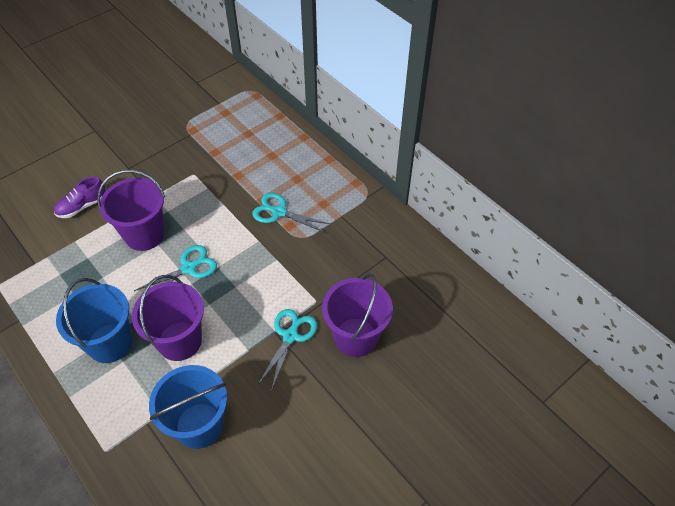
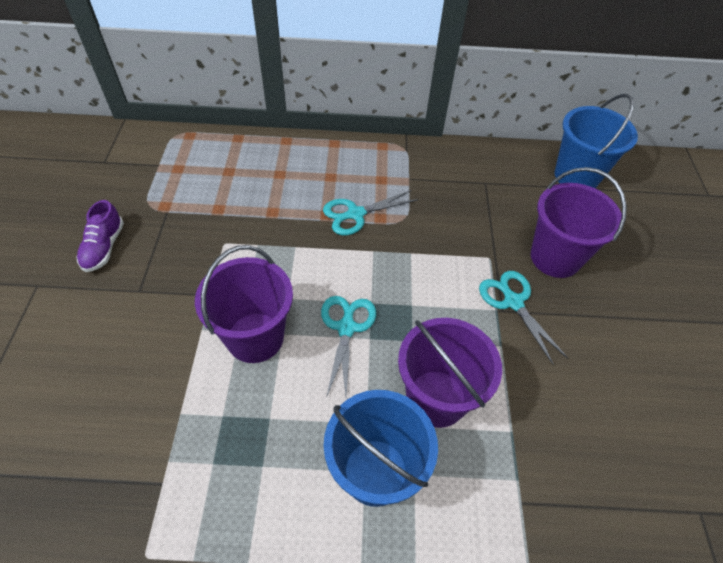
camera: 50 degrees left, 0 degrees up
purple shoe [54,176,106,218] -> purple shoe moved to [76,200,124,272]
blue bucket [149,365,227,449] -> blue bucket moved to [554,94,638,188]

